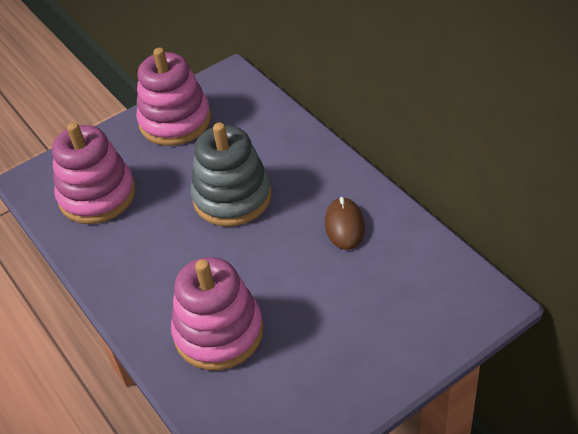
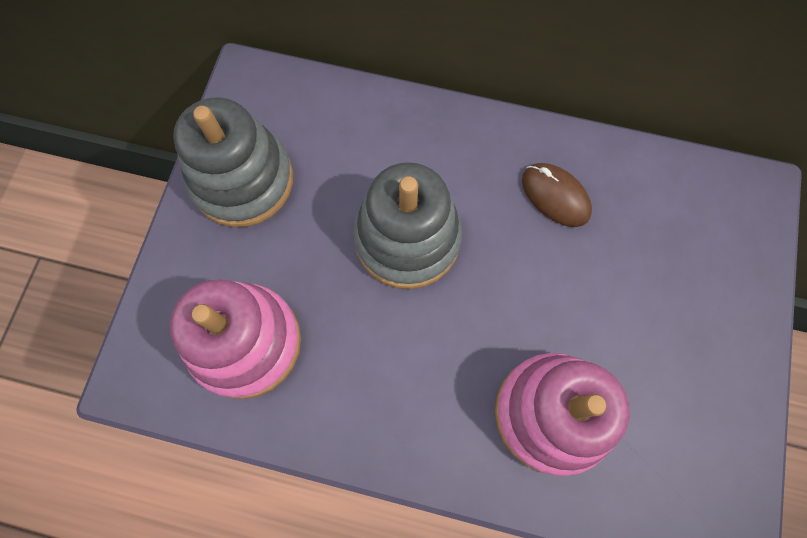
camera: 45 degrees left, 25 degrees up
pink stacking toy [136,48,211,146] -> grey stacking toy [173,97,293,227]

